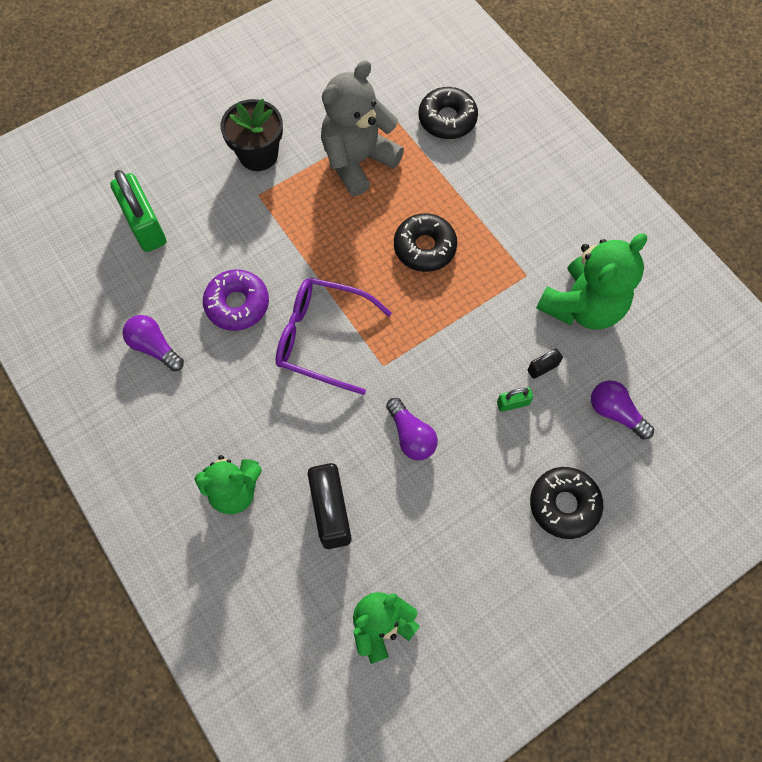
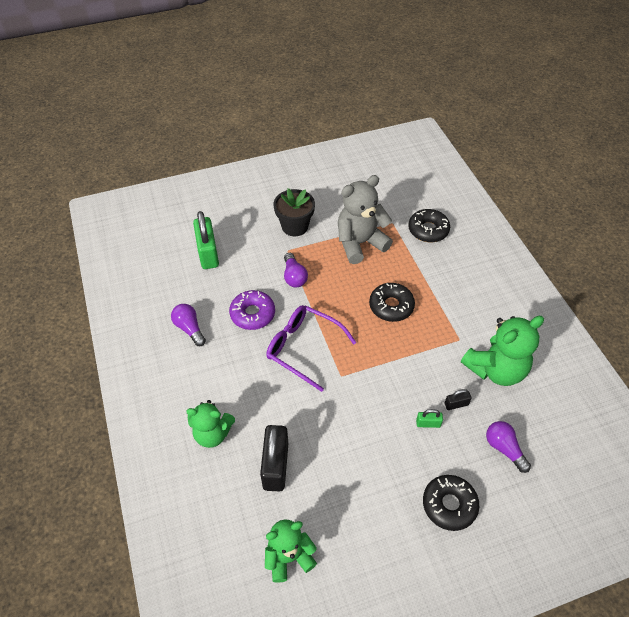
camera: 15 degrees right, 15 degrees down
purple light bulb [386,398,438,460] -> purple light bulb moved to [284,253,308,288]

